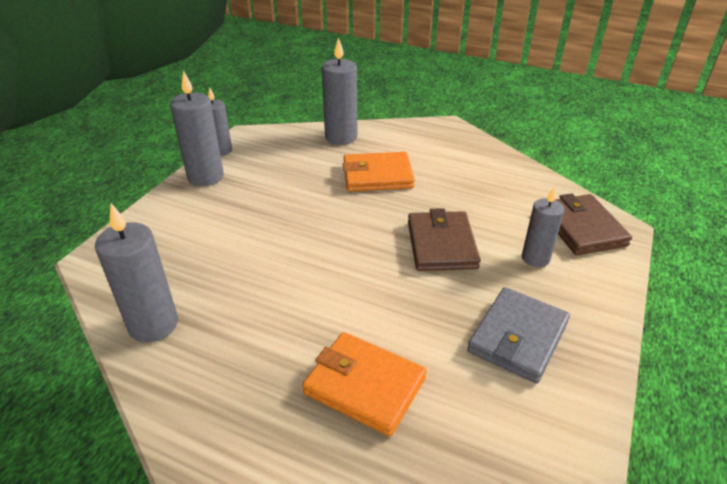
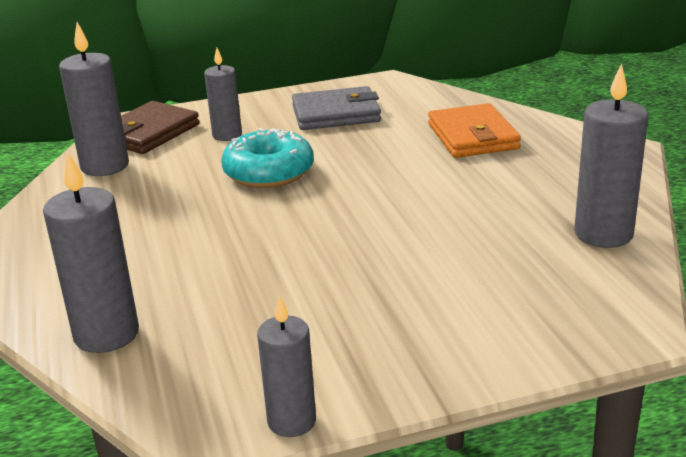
camera: 130 degrees left, 10 degrees down
grey candle [170,70,224,186] -> grey candle moved to [59,22,129,176]
orange wallet [343,152,415,192] -> none
brown wallet [408,208,481,271] -> turquoise donut [221,128,314,188]

